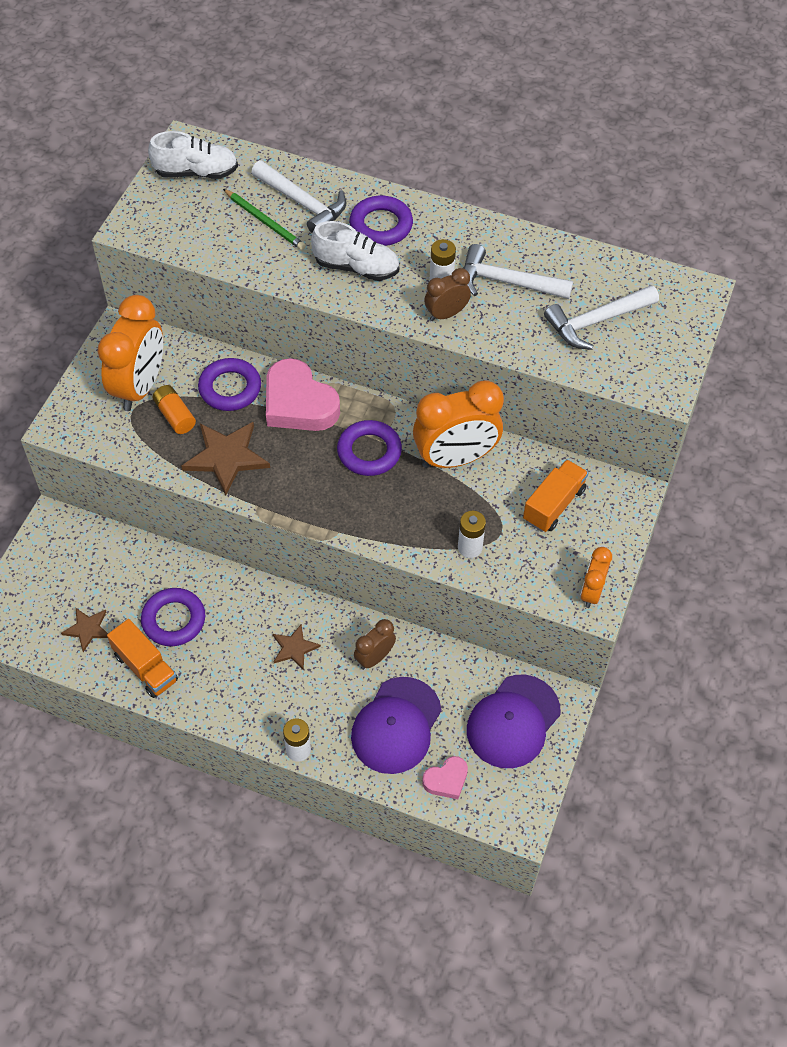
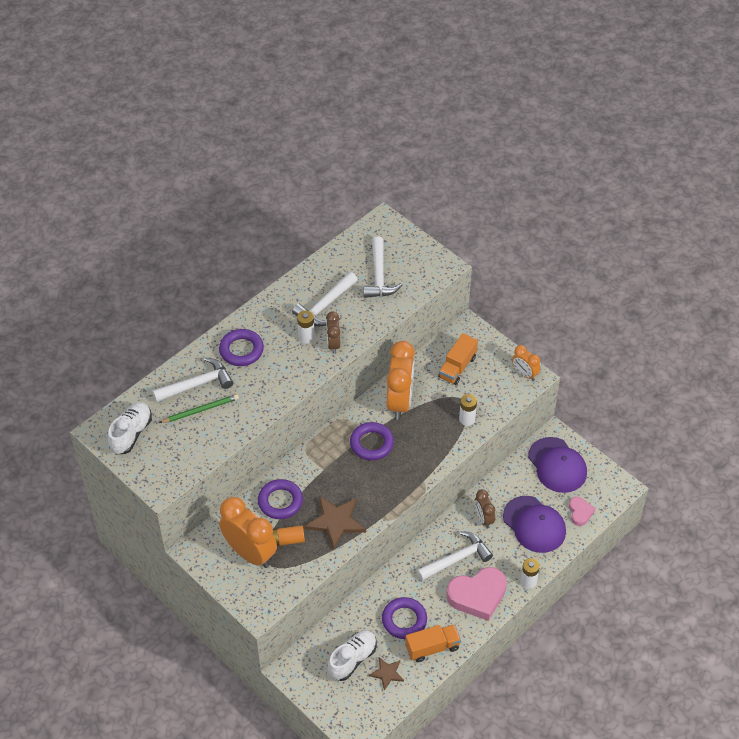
camera: 65 degrees left, 5 degrees down
pink heart [266,358,340,431] -> pink heart moved to [446,567,507,621]
brown star [273,624,321,670] -> white hammer [417,531,493,581]
white shoe [311,221,399,281] -> white shoe moved to [328,630,377,681]
orange truck [523,459,588,532] -> orange truck turned 120 degrees counterclockwise [438,333,478,385]

